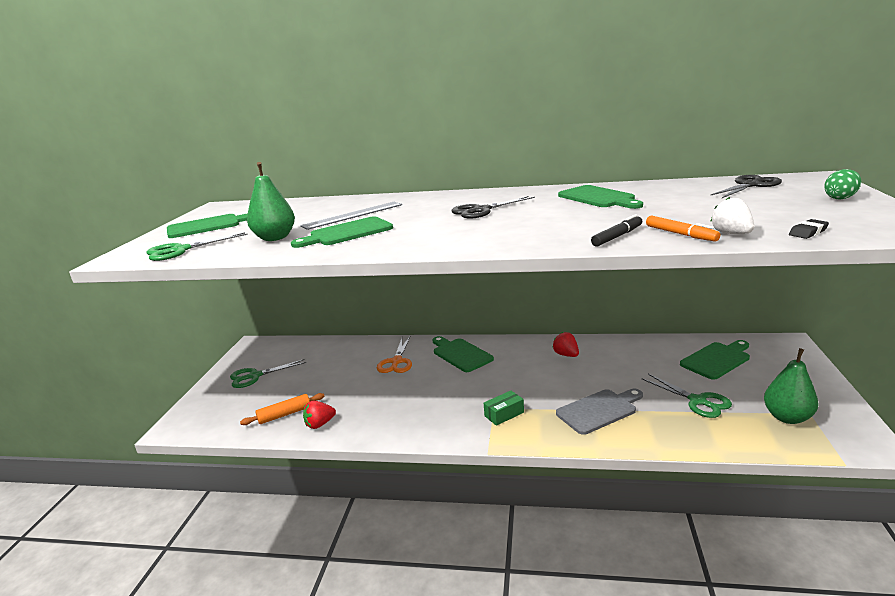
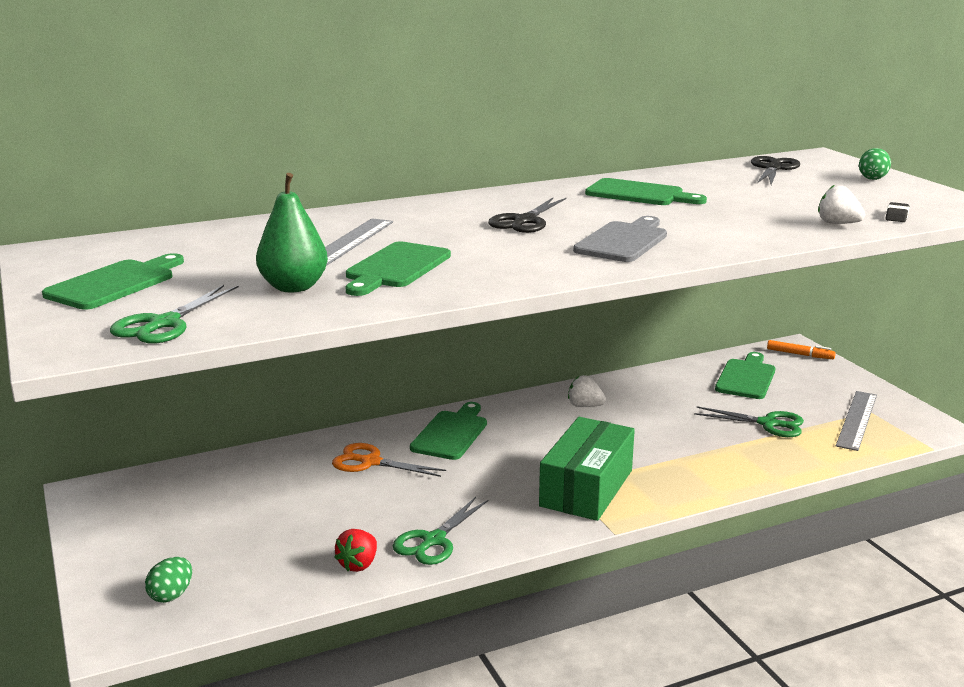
camera: 35 degrees left, 0 degrees up
green scissors [230,359,306,388] -> green scissors moved to [393,497,489,565]
orange rolling pin [240,393,325,425] -> none
orange scissors [377,337,412,373] -> orange scissors turned 135 degrees clockwise [332,443,446,477]
green cutting board [432,336,494,372] -> green cutting board turned 90 degrees clockwise [410,402,487,460]
green box [484,391,524,426] -> green box [539,417,635,521], size x2.26
red strawberry [552,332,579,357] -> white strawberry [568,375,606,407]
grey cutting board [556,389,643,435] -> grey cutting board moved to [573,216,667,262]
black marker [591,214,642,246] -> none
orange marker [646,216,720,241] -> orange marker moved to [767,340,836,359]
green pear [764,348,818,424] -> grey ruler [836,391,877,451]
none -> green egg [145,557,192,603]

